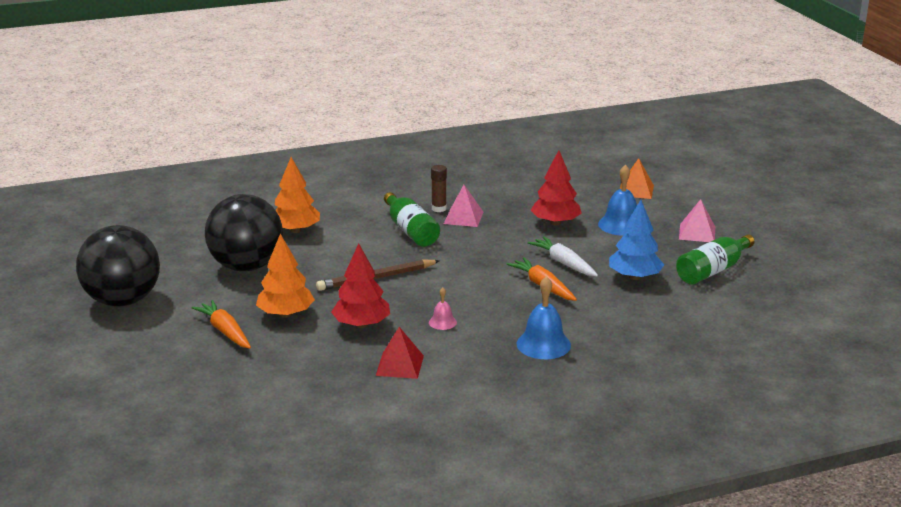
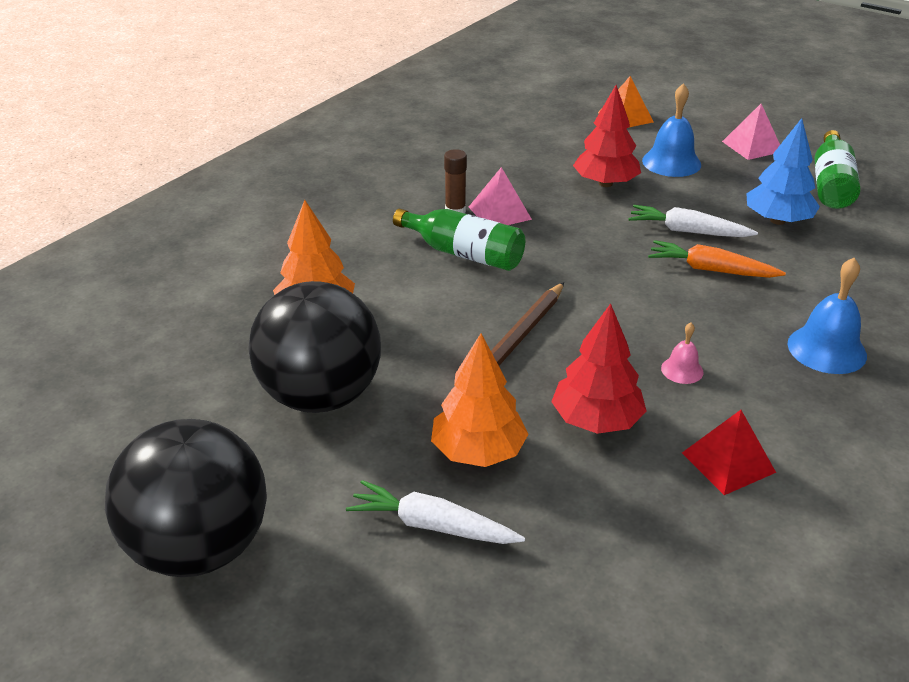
camera: 35 degrees left, 10 degrees up
orange carrot [191,300,251,348] -> white carrot [346,480,525,544]

